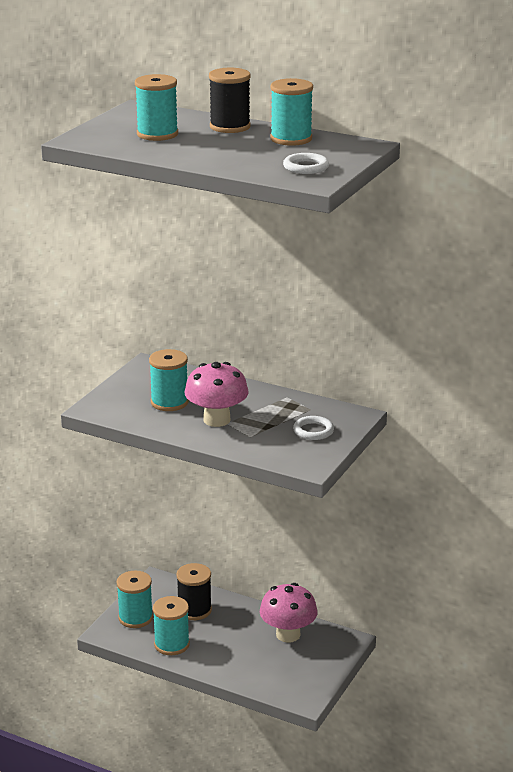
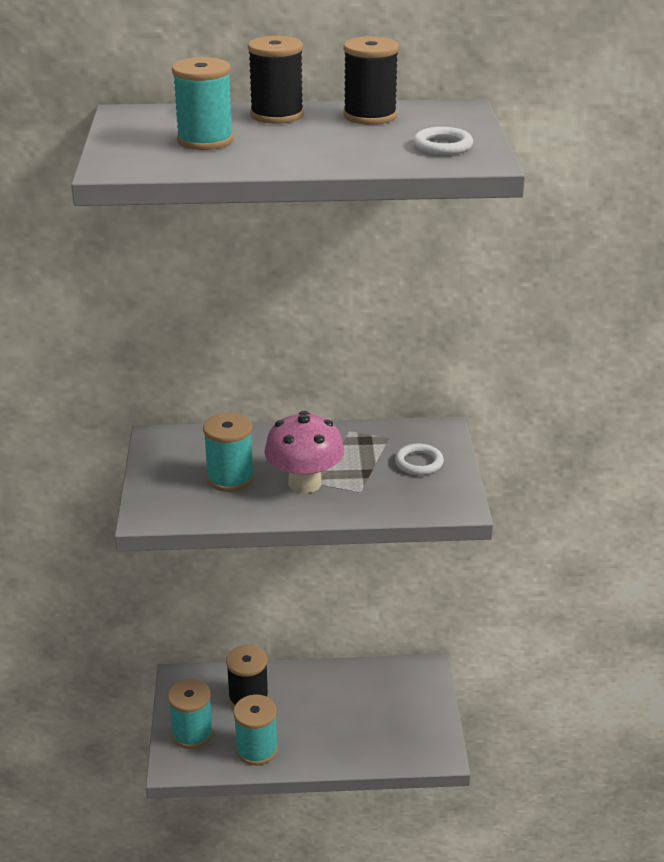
camera: 30 degrees left, 5 degrees up
pink mushroom [260,583,318,643] -> none
turquoise spool [270,78,313,146] -> black spool [343,36,399,125]

